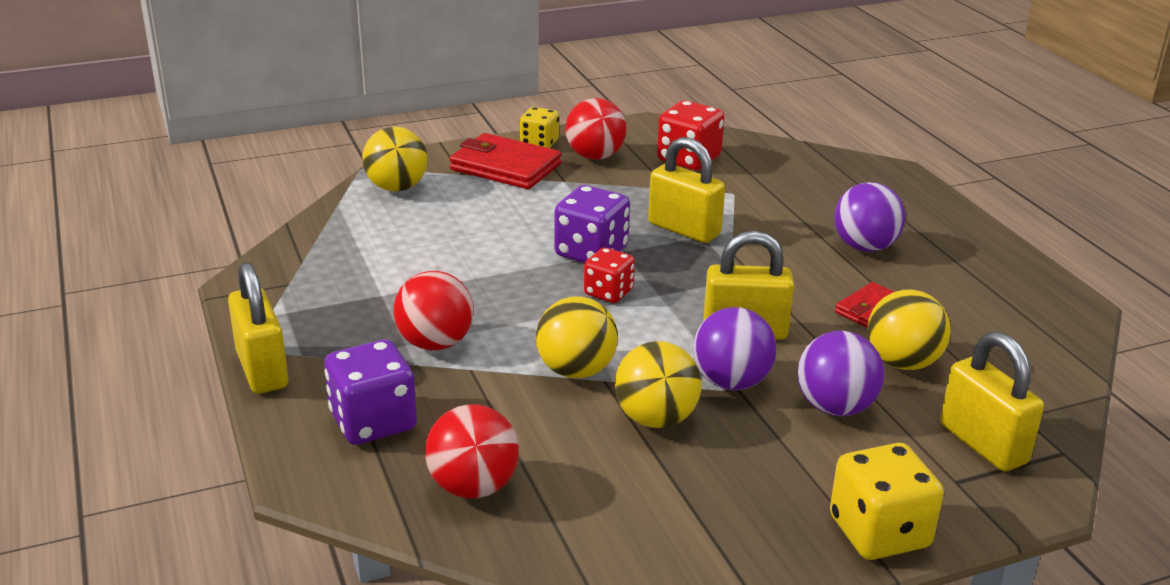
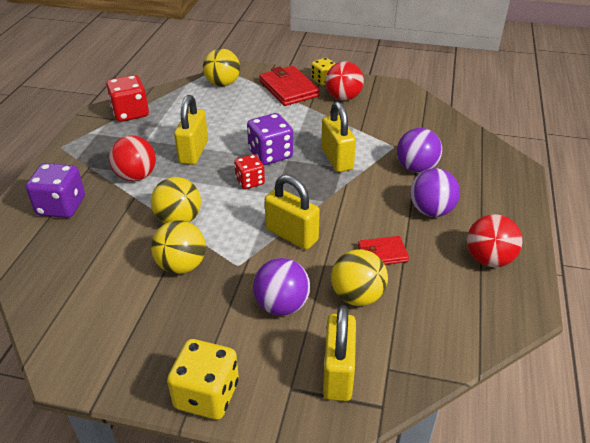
camera: 35 degrees right, 10 degrees up
yellow padlock [228,262,288,394] -> yellow padlock moved to [174,95,208,165]
red ball [425,404,519,498] -> red ball moved to [467,214,523,267]
red dice [657,100,725,170] -> red dice moved to [106,75,149,122]
purple ball [693,307,777,390] -> purple ball moved to [397,128,442,173]

